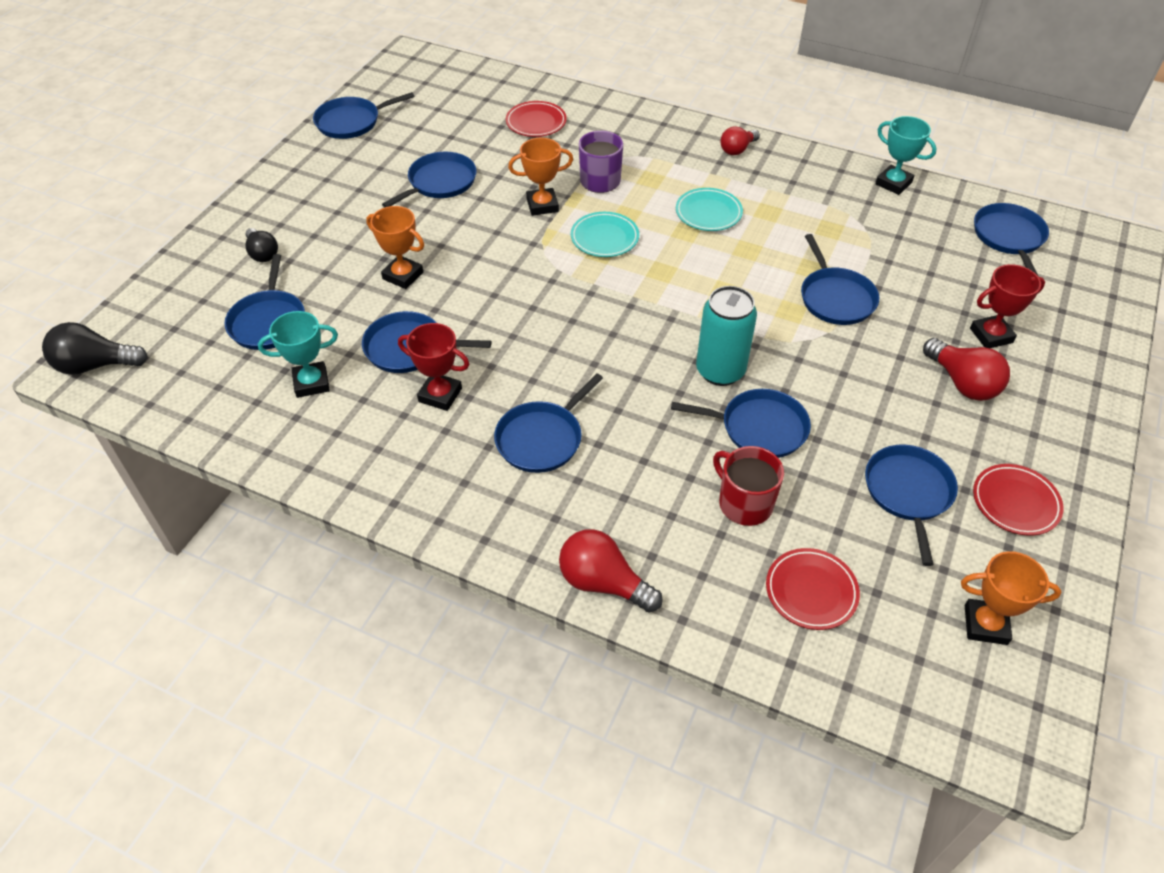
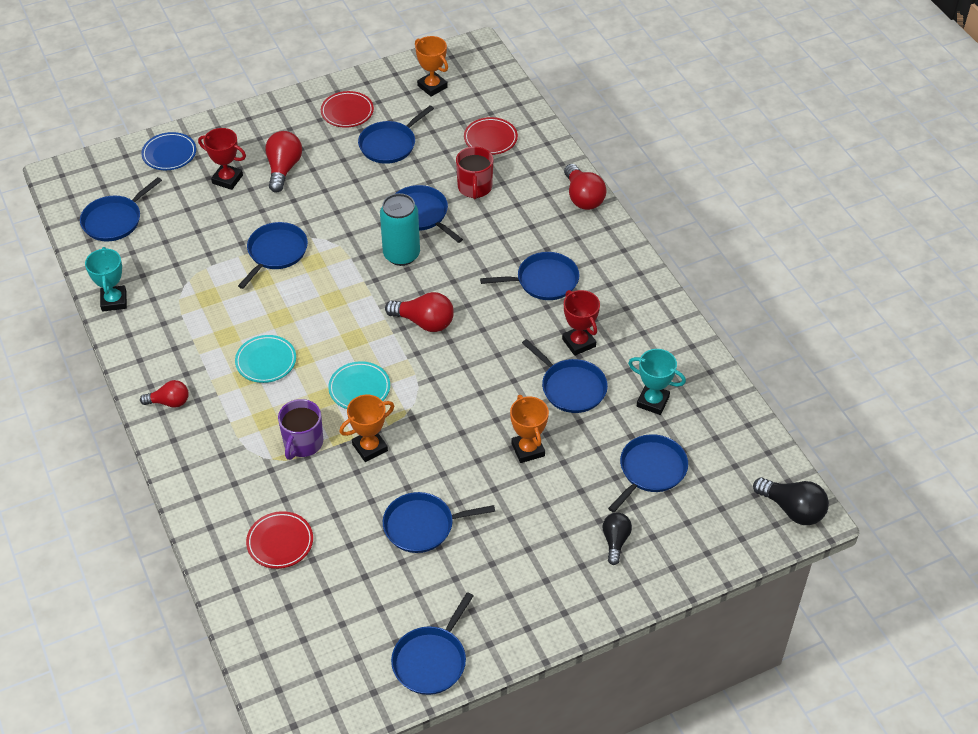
camera: 140 degrees left, 0 degrees up
blue pan [313,92,415,139] -> blue pan turned 105 degrees clockwise [391,592,473,695]
orange trophy [508,138,573,216] -> orange trophy turned 60 degrees counterclockwise [340,395,394,462]
none -> blue plate [141,132,196,170]
none -> red light bulb [385,292,454,332]

